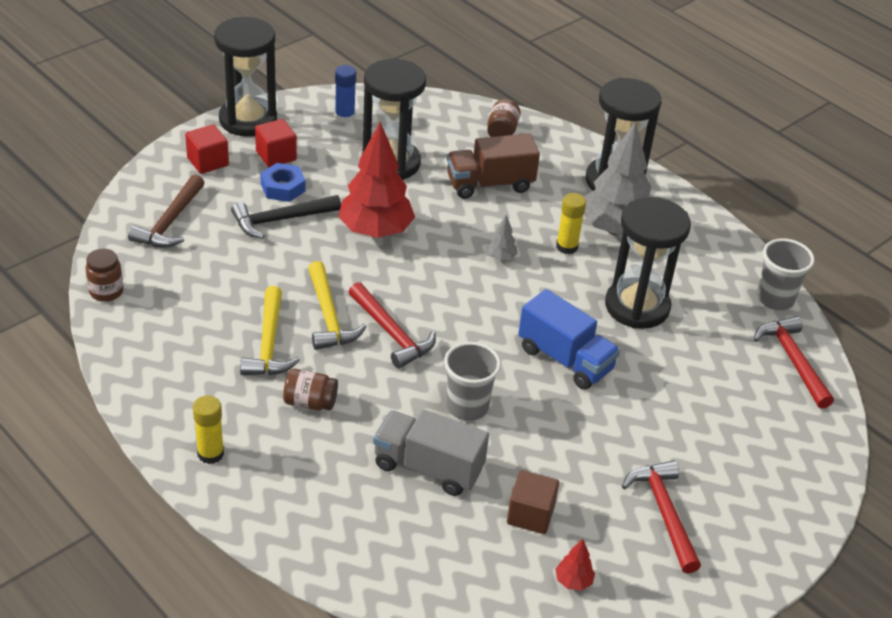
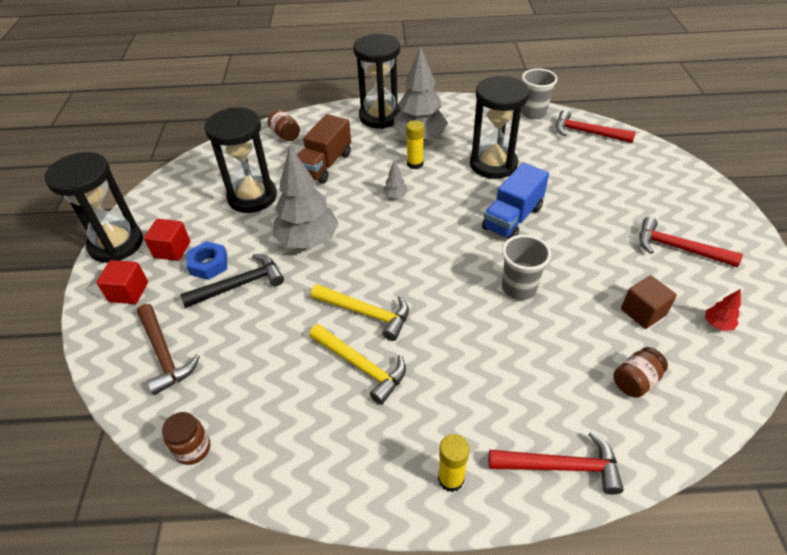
camera: 45 degrees left, 5 degrees up
black hammer [231,195,341,239] -> black hammer turned 135 degrees counterclockwise [180,254,284,308]
brown jar [283,369,338,410] -> brown jar moved to [613,347,668,398]
blue glue stick [335,65,356,123] -> none
red tree [338,122,415,238] -> grey tree [273,146,339,249]
red hammer [349,282,436,369] -> red hammer moved to [489,432,624,495]
grey truck [373,409,489,496] -> none
blue truck [518,289,620,390] -> blue truck turned 135 degrees clockwise [482,163,549,239]

